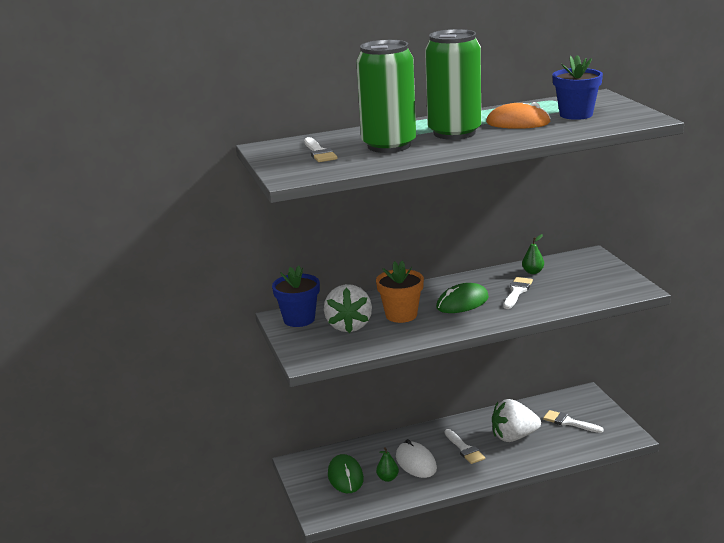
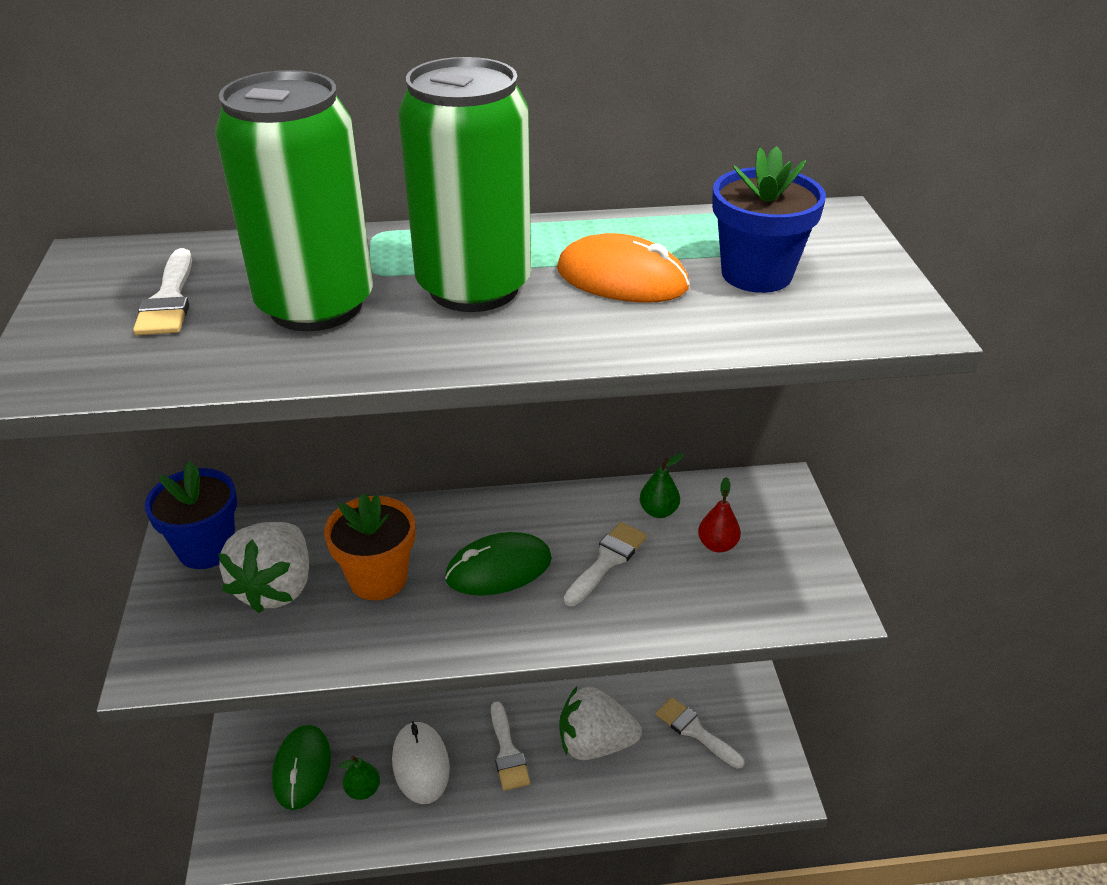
camera: 10 degrees right, 15 degrees up
none -> red pear [698,477,741,553]

